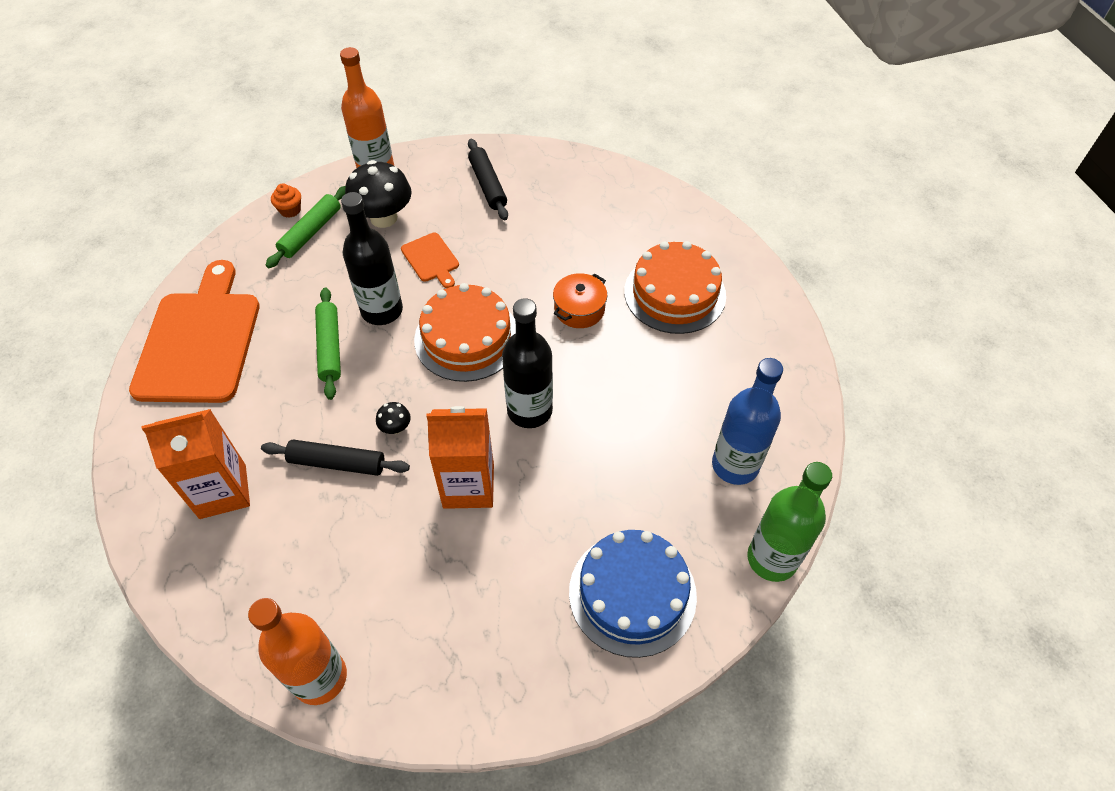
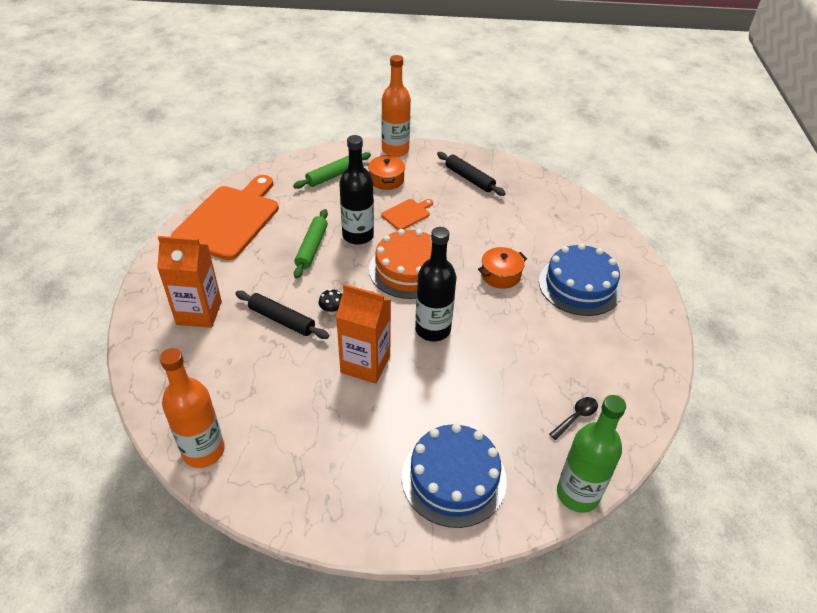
camera: 20 degrees right, 10 degrees down
orange cupcake [271,184,301,218] -> none
black mushroom [345,160,412,228] -> orange pot [368,155,405,190]
orange cutting board [401,233,459,288] -> orange cutting board turned 120 degrees counterclockwise [381,199,433,230]
black rolling pin [468,139,508,220] -> black rolling pin turned 45 degrees counterclockwise [437,152,506,196]
orange cake [624,241,726,334] -> blue cake [539,243,622,316]
blue bottle [712,358,783,485] -> black spoon [549,397,598,440]

